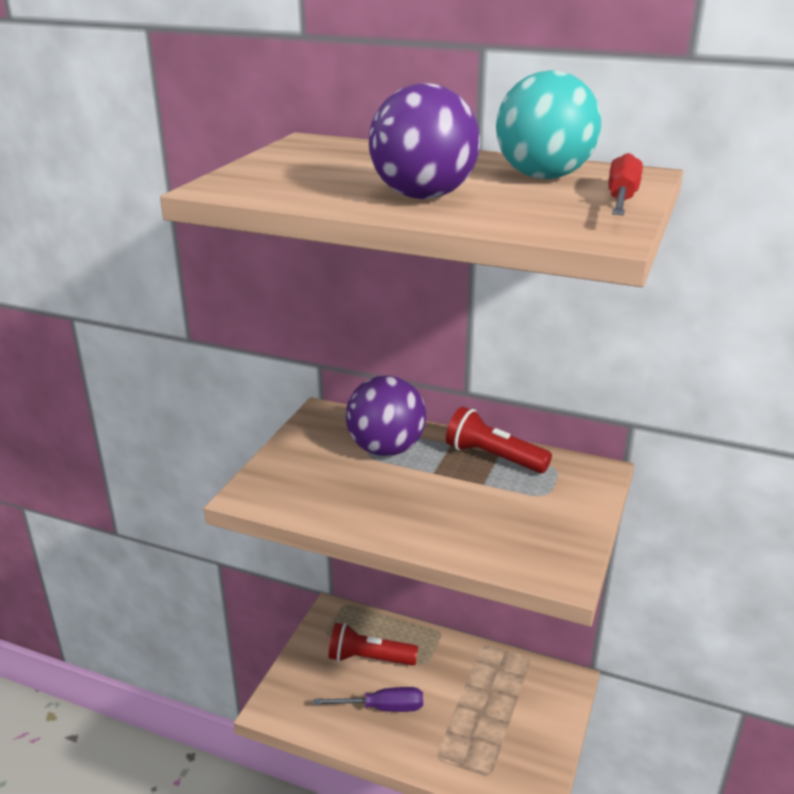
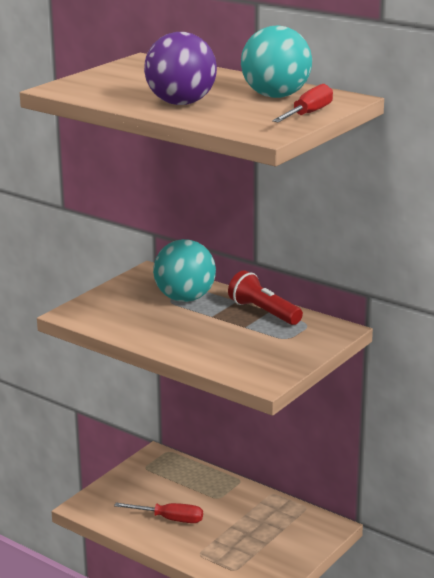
camera: 15 degrees right, 5 degrees down
purple screwdriver [313,687,423,712] -> red screwdriver [114,503,203,523]
red flashlight [328,623,418,666] -> none
purple ball [346,376,426,456] -> turquoise ball [153,239,216,302]

